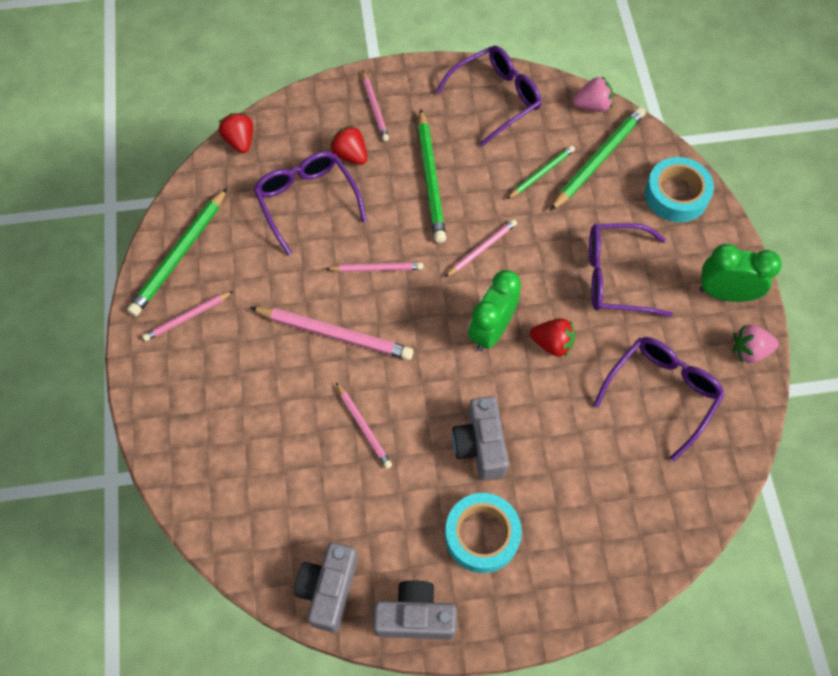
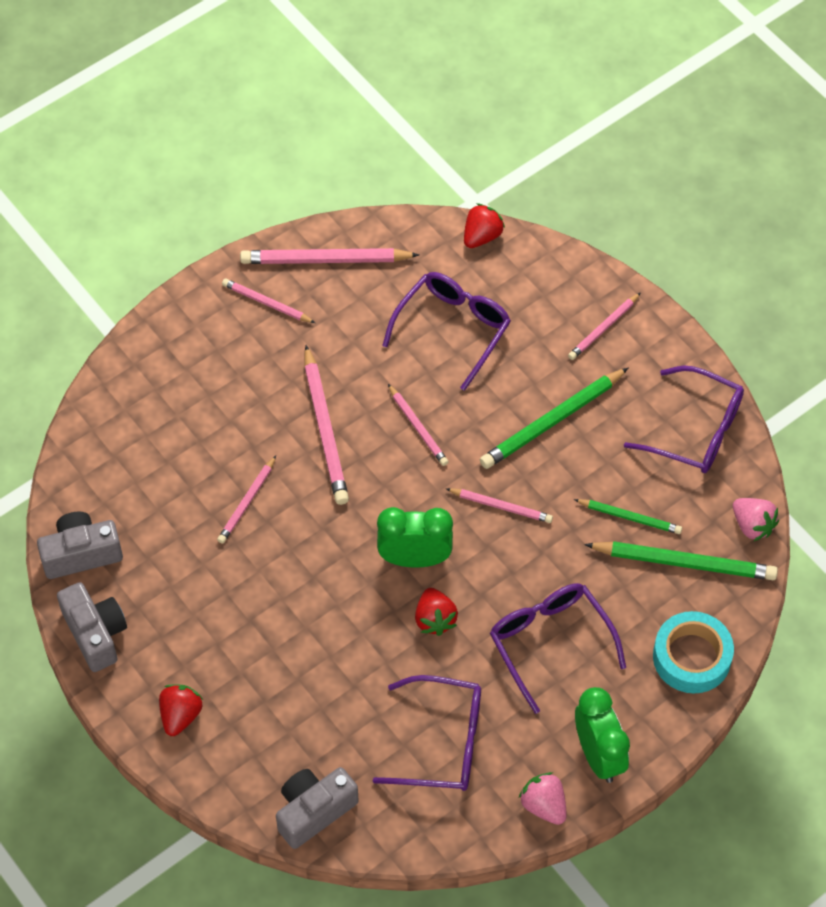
camera: 60 degrees right, 5 degrees down
green pencil [127,188,227,316] -> pink pencil [240,248,419,264]
red strawberry [330,125,367,165] -> red strawberry moved to [159,684,203,736]
turquoise tape [445,493,522,573] -> none
grey camera [452,396,509,480] -> grey camera moved to [276,767,359,849]

